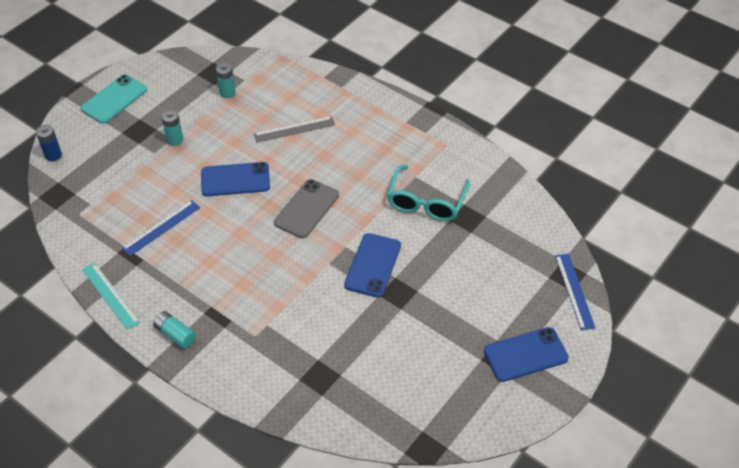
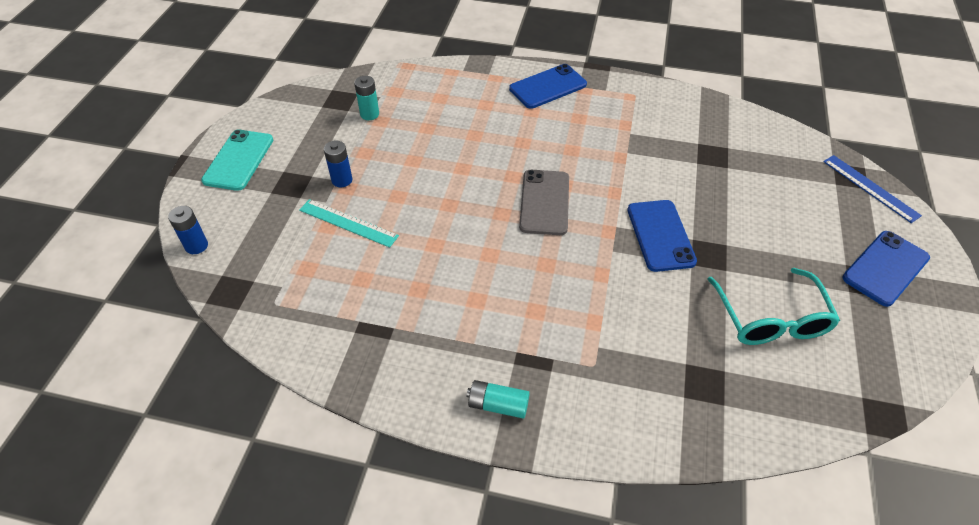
camera: 25 degrees left, 0 degrees up
turquoise ruler [82,262,140,330] -> turquoise ruler moved to [299,199,399,248]
blue ruler [122,200,200,256] -> none
turquoise battery [161,110,183,146] -> blue battery [324,141,353,187]
blue phone [201,162,270,196] -> blue phone moved to [509,64,587,109]
grey ruler [254,116,335,143] -> none
turquoise glasses [387,165,470,221] -> turquoise glasses moved to [708,268,840,345]

